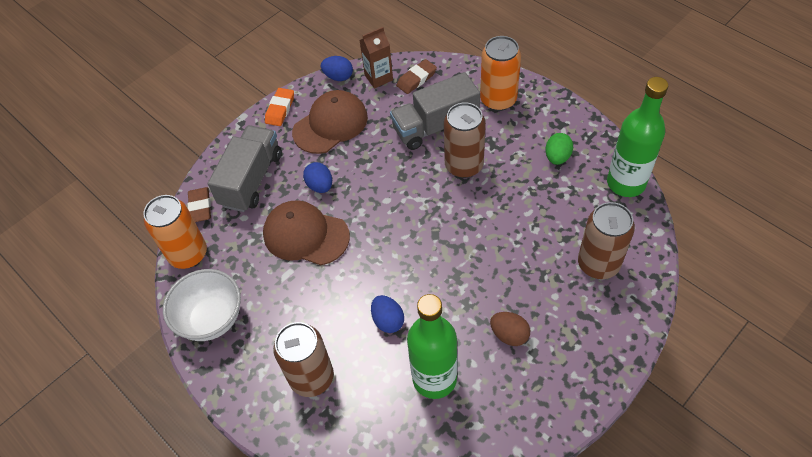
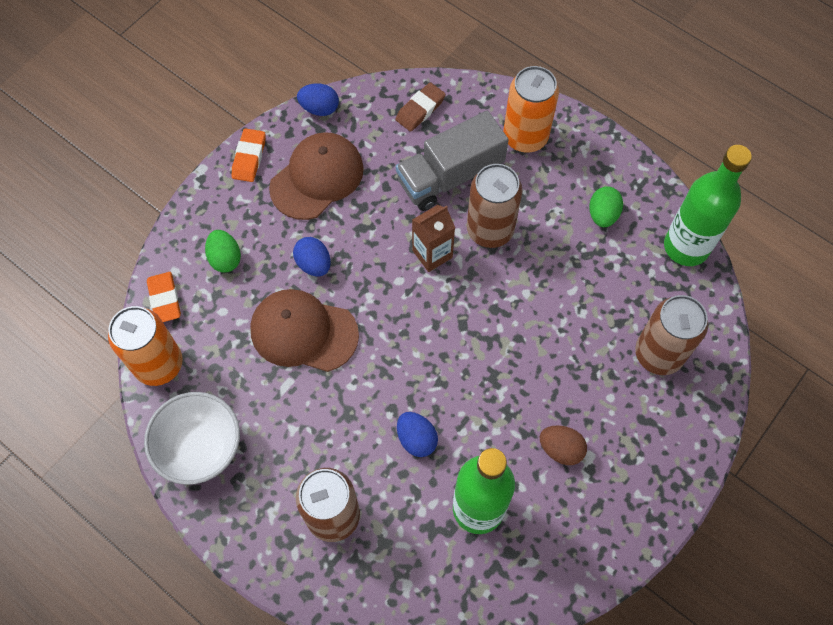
camera: 10 degrees left, 10 degrees up
brown eraser [188,187,211,222] -> orange eraser [147,272,181,322]
grey truck [208,125,281,212] -> green egg [205,230,241,273]
brown carton [359,27,393,88] -> brown carton moved to [412,205,455,272]

